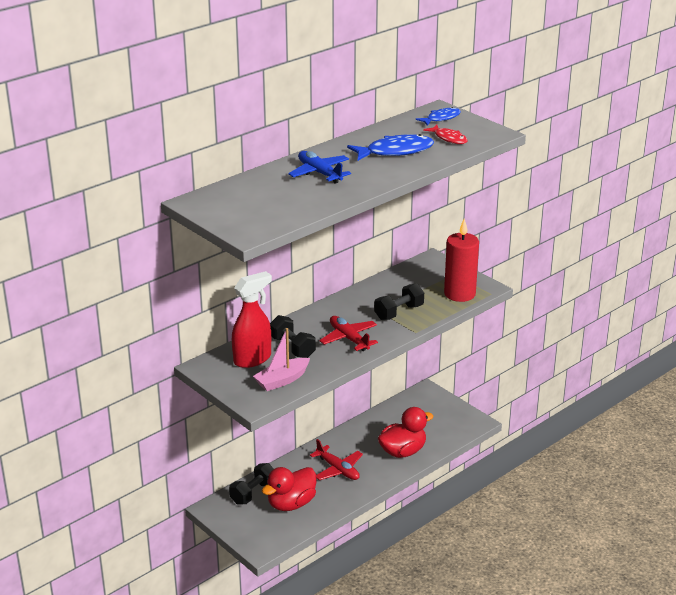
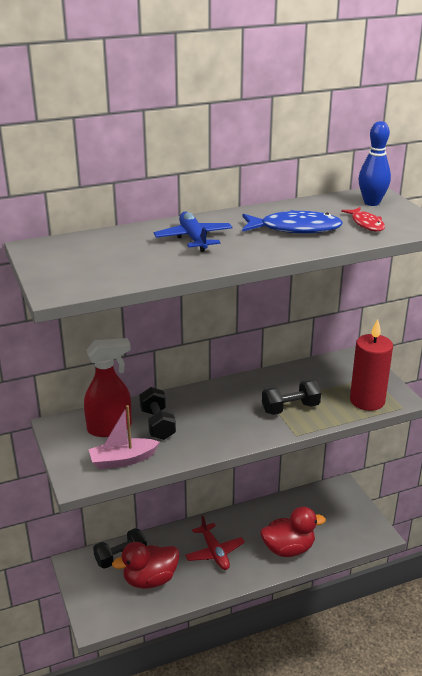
camera: 20 degrees right, 0 degrees up
red plane [319,316,378,351] -> none
blue fish [415,107,461,126] -> blue bowling pin [358,121,391,206]

